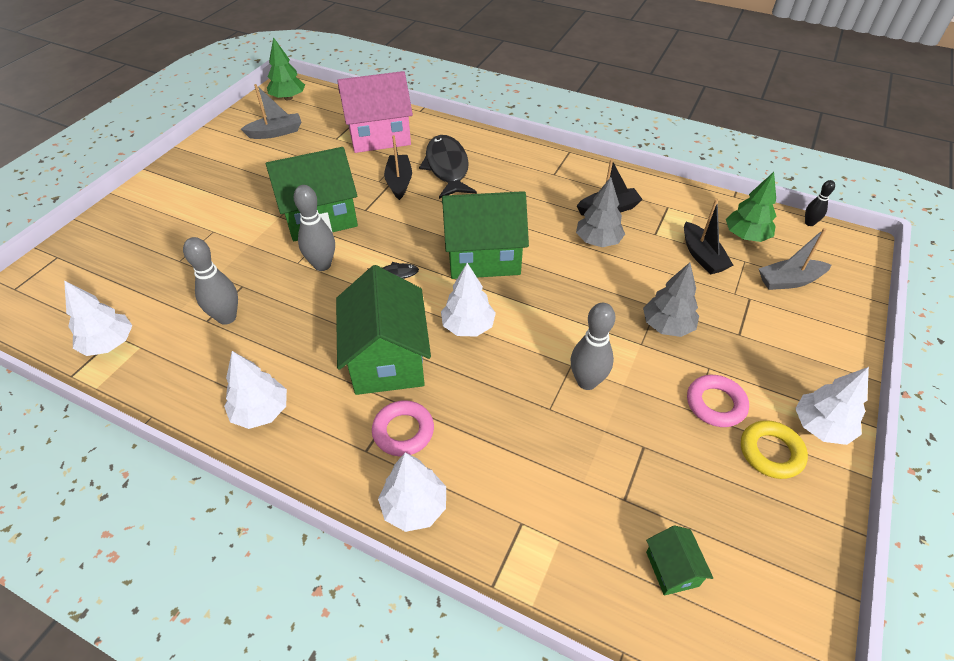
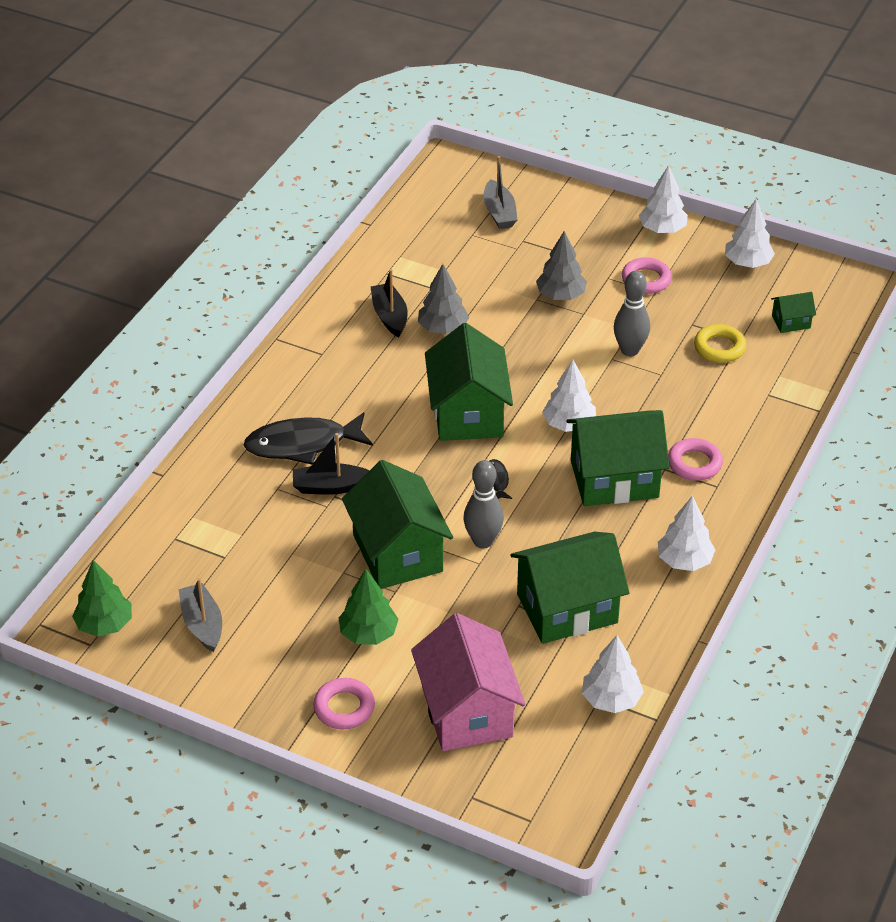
camera: 90 degrees left, 5 degrees down
grey bowling pin [183,237,238,325] -> green house [510,532,629,644]
pink house [337,71,413,153] -> pink house moved to [411,613,525,751]
white tree [378,453,446,532] -> white tree moved to [725,199,775,268]
black boat [684,199,733,275] -> none
green tree [726,172,777,242] -> green tree moved to [339,569,398,645]
yellow ring [741,420,808,479] -> yellow ring moved to [694,324,746,363]
black bowling pin [805,180,835,226] -> none
none -> pink ring [313,678,375,729]

